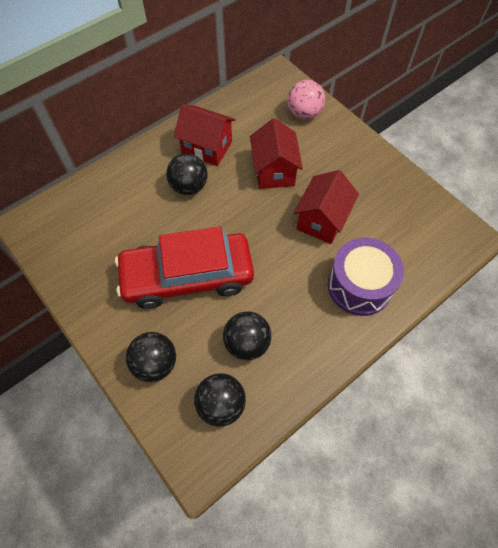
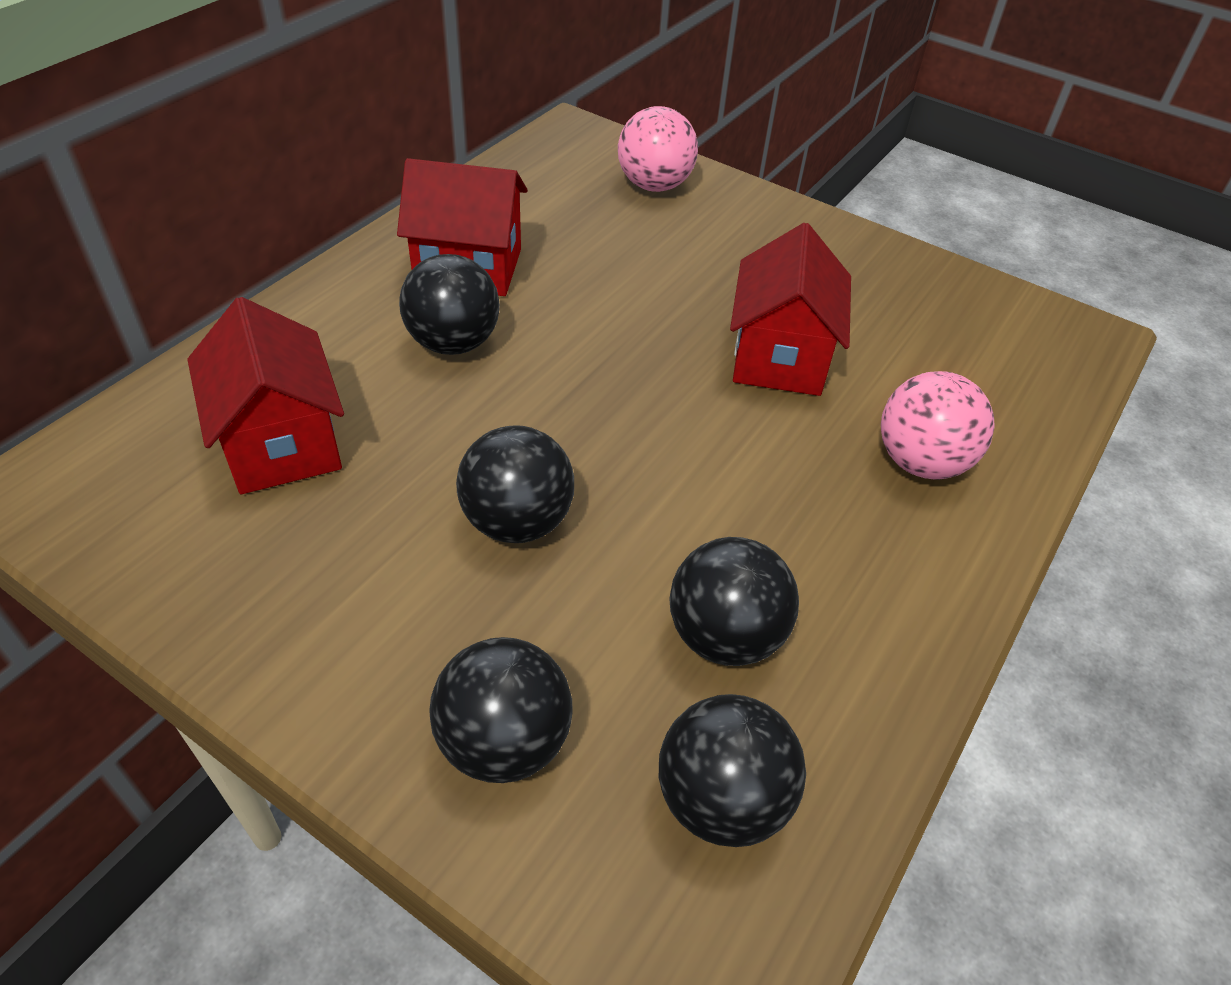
camera: 20 degrees left, 15 degrees down
red car [115,226,254,309] -> black ball [456,425,574,543]
red house [250,118,303,189] -> red house moved to [187,297,344,494]
purple drum [328,238,404,316] -> pink ball [881,371,995,480]

